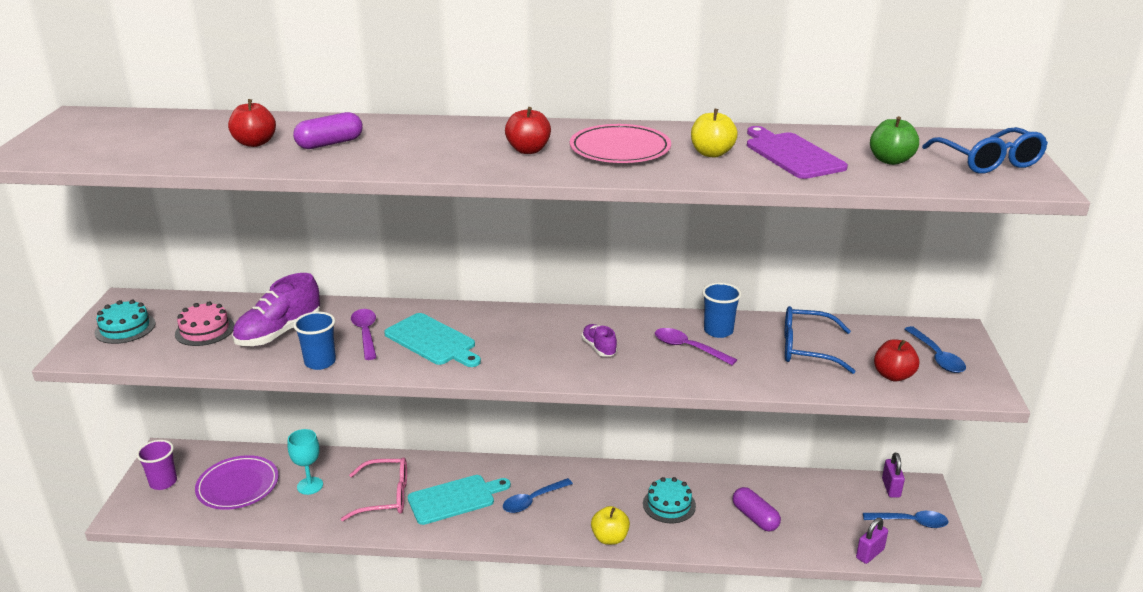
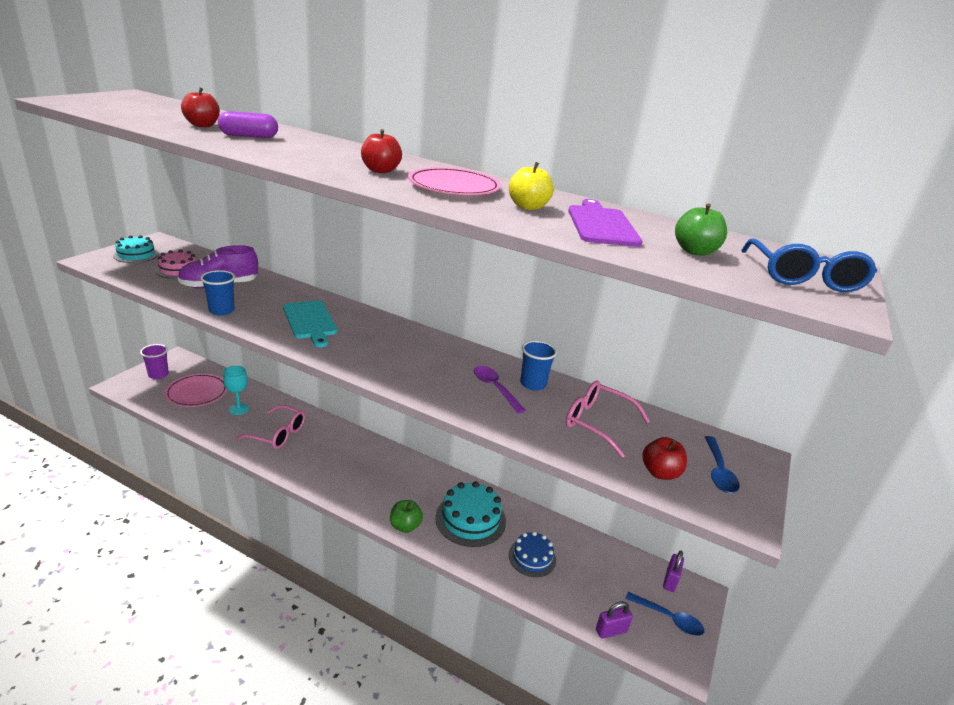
camera: 20 degrees right, 0 degrees up
purple plate [195,455,279,510] -> pink plate [165,373,227,407]
purple spoon [351,309,377,360] -> none
turquoise cutting board [408,475,511,525] -> none
blue spoon [503,478,573,513] -> none
purple shoe [582,324,617,357] -> none
yellow apple [591,506,630,545] -> green apple [390,500,423,533]
turquoise cake [643,477,696,523] -> turquoise cake [435,481,506,547], size x1.57
purple capsule [733,487,781,531] -> blue cake [509,531,556,577]
blue glasses [784,306,856,374] -> pink glasses [566,381,650,458]

